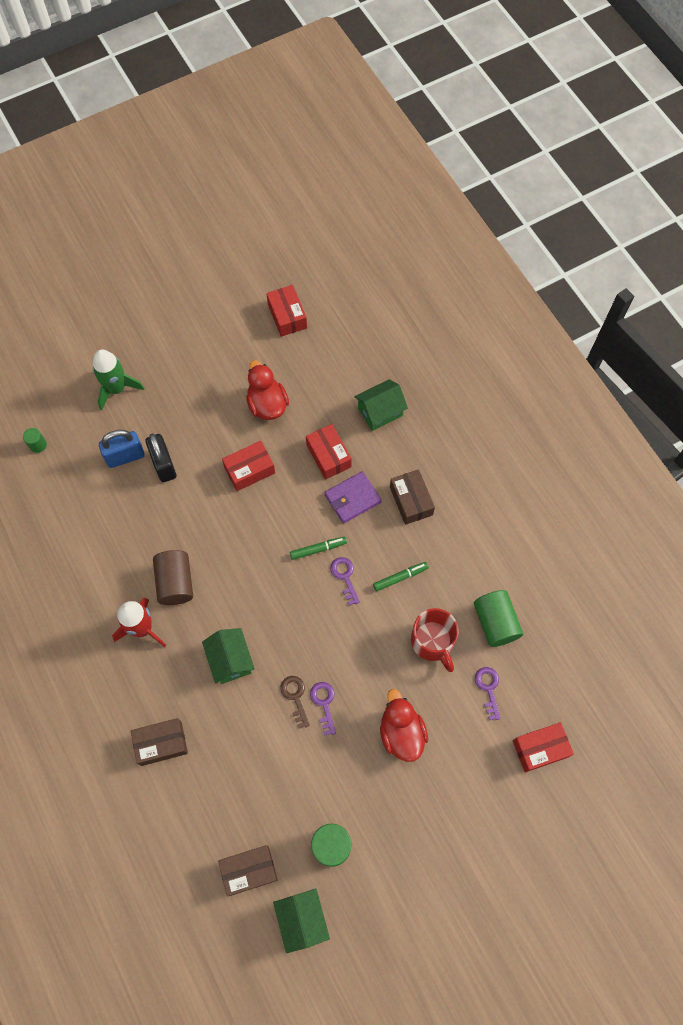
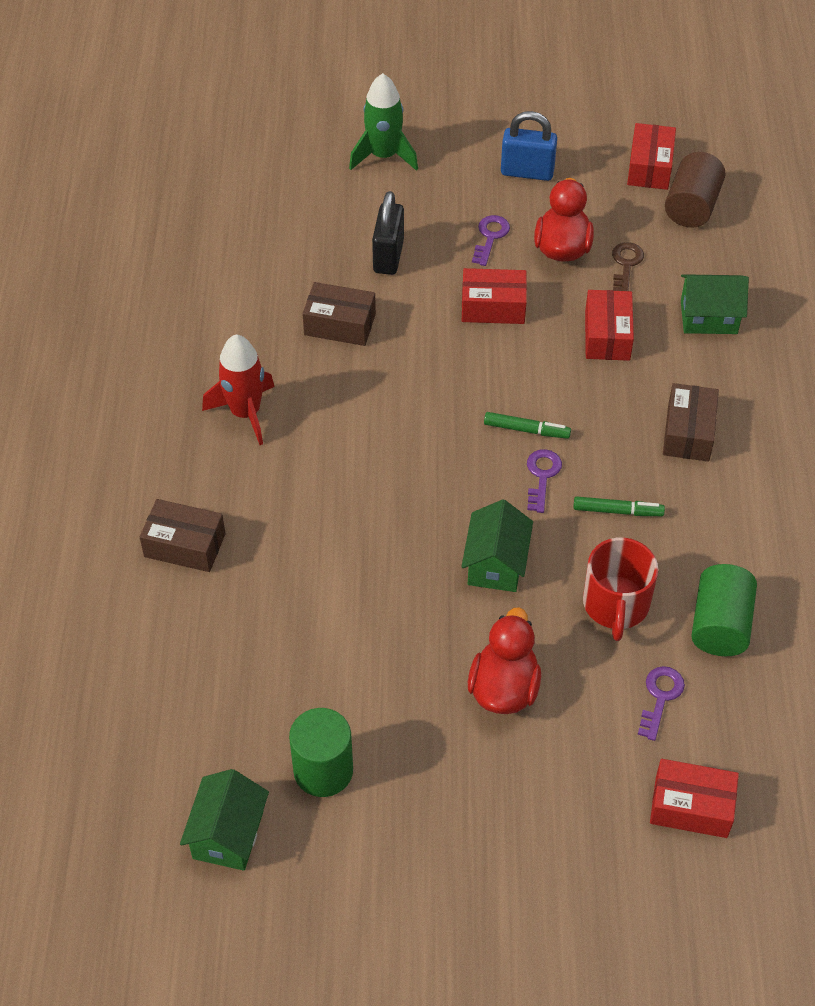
camera: 30 degrees right, 15 degrees down
green cylinder [23,428,47,453] -> none
blue padlock [99,430,145,468] -> blue padlock moved to [501,111,557,181]
brown cylinder [153,550,193,605] -> brown cylinder moved to [665,152,726,228]
green house [202,628,255,684] -> green house moved to [461,499,533,592]
brown box [218,845,277,896] -> brown box moved to [302,282,376,346]
brown key [280,676,310,729] -> brown key moved to [612,242,644,291]
purple key [310,682,336,735] -> purple key moved to [472,215,510,266]
purple wallet [325,471,382,524] -> none

